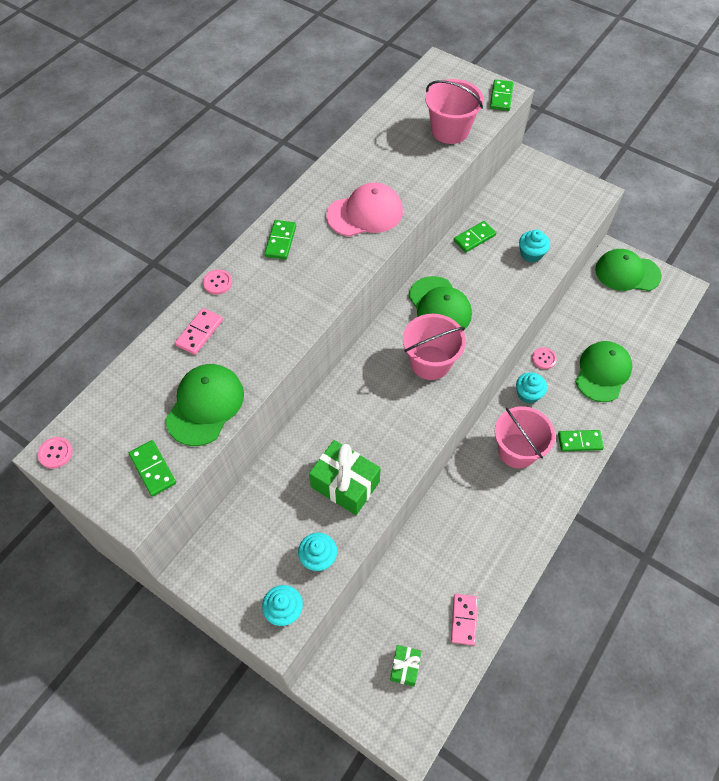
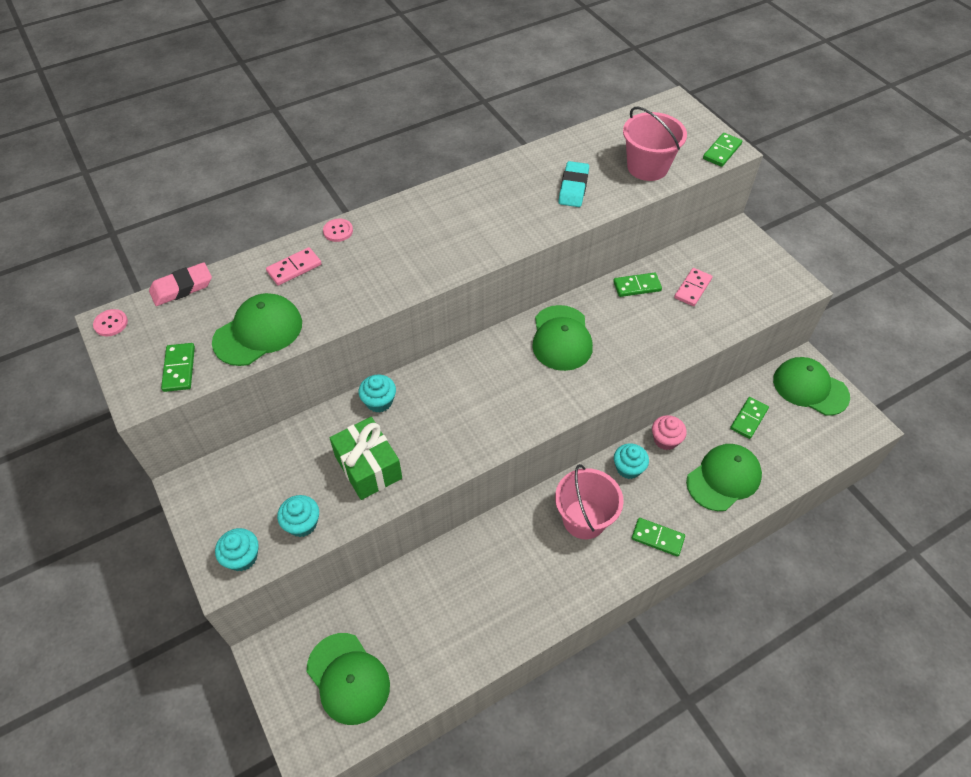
camera: 25 degrees right, 5 degrees down
green domino [264,220,296,260] -> green domino moved to [730,397,769,439]
pink cap [326,182,403,237] -> none
green gift [390,645,421,686] -> green cap [307,633,390,725]
pink bucket [403,314,466,380] -> none
pink domino [451,594,478,645] -> pink domino moved to [674,268,712,306]
turquoise cupcake [519,230,550,263] -> turquoise cupcake moved to [358,375,396,413]
pink button [532,347,557,369] -> pink cupcake [652,415,687,450]
none -> pink eraser [149,262,212,306]
none -> turquoise eraser [558,161,589,207]

